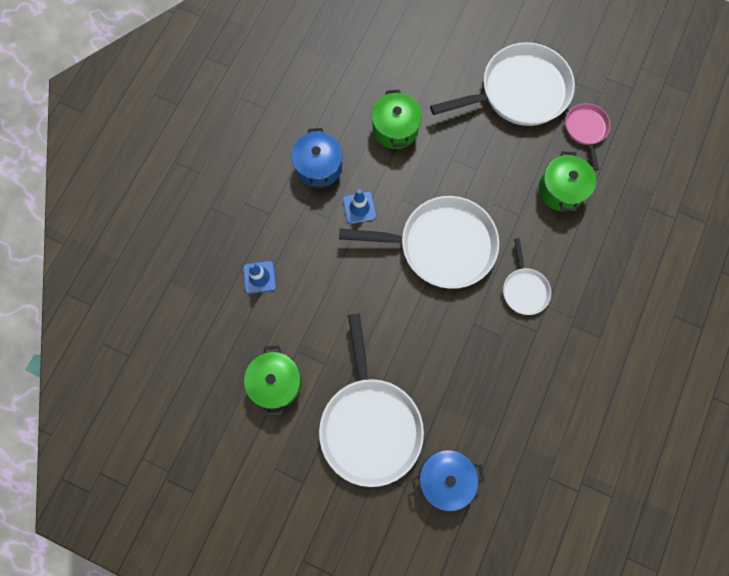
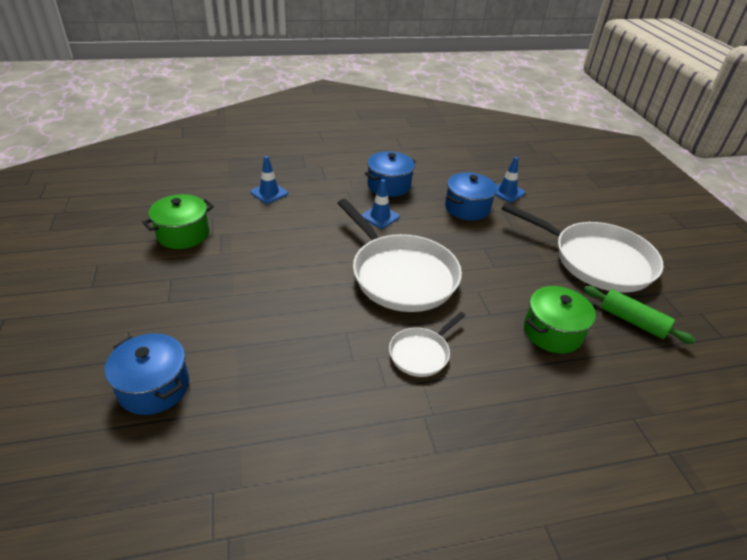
camera: 50 degrees right, 35 degrees down
white pan [319,314,424,487] -> none
green pot [371,90,422,149] -> blue pot [445,172,497,221]
pink pan [565,103,611,171] -> green rolling pin [584,286,695,344]
none -> blue traffic cone [495,157,525,202]

